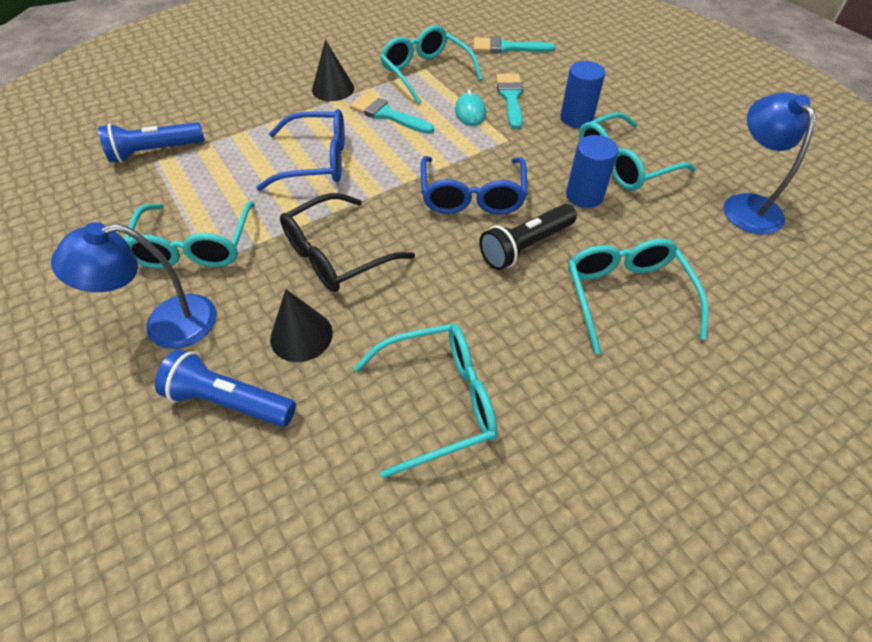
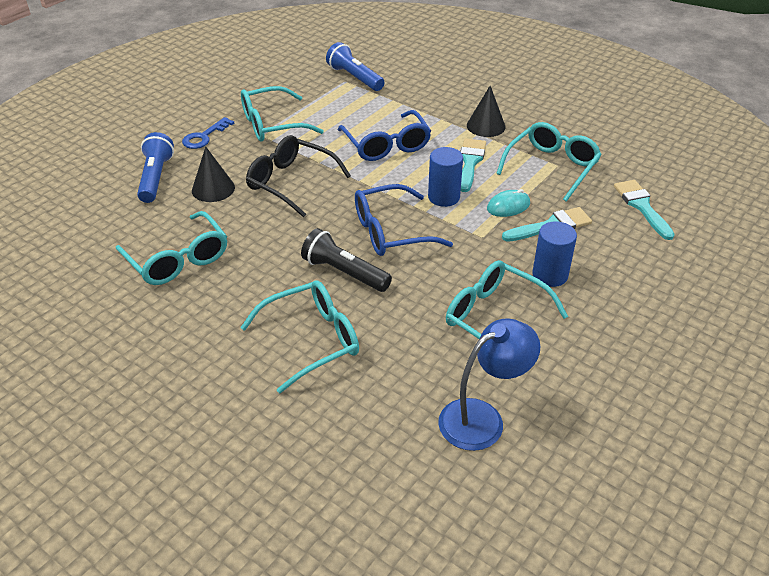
camera: 70 degrees right, 10 degrees down
blue lamp [51,222,217,349] -> blue key [182,117,234,149]
blue cylinder [566,135,618,208] -> blue cylinder moved to [428,147,463,207]

